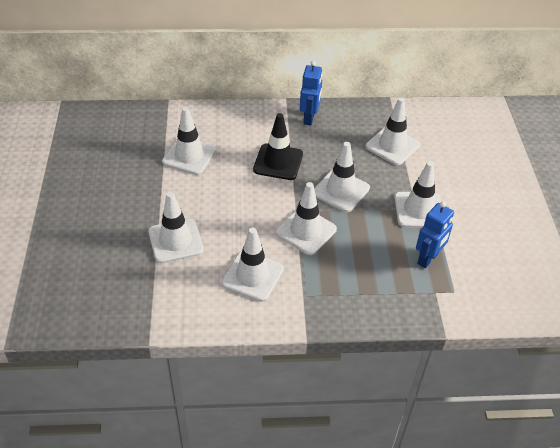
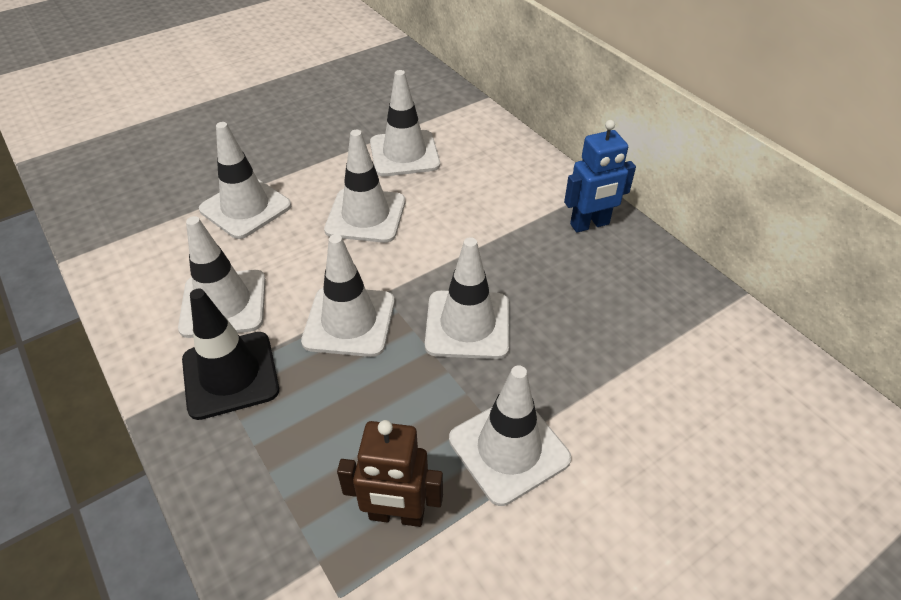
camera: 60 degrees right, 0 degrees up
black traffic cone [253,113,303,180] -> black traffic cone moved to [182,289,279,420]
white traffic cone [366,97,420,165] -> white traffic cone moved to [324,130,405,243]
blue robot [416,201,454,268] -> brown robot [337,420,443,527]

